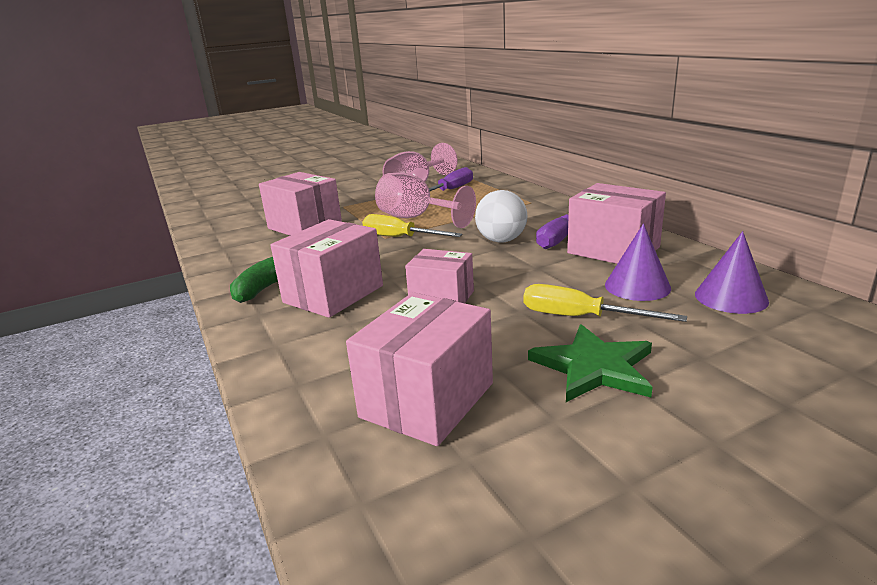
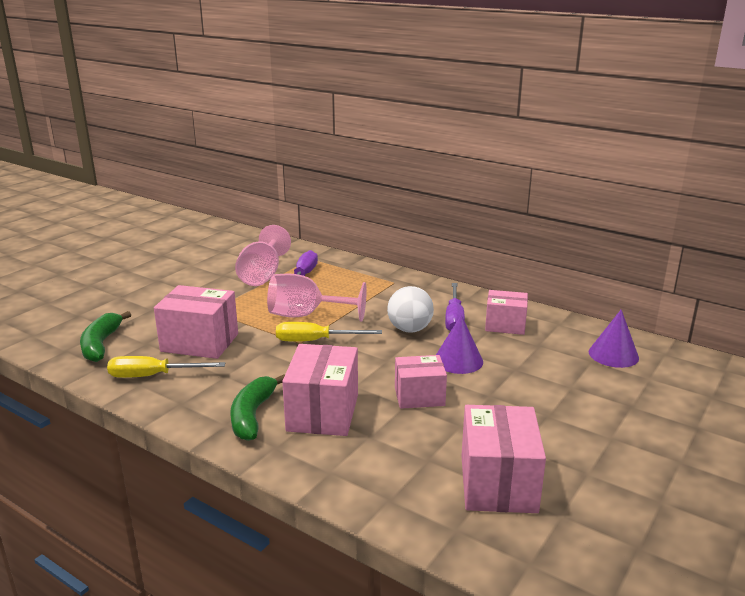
camera: 30 degrees left, 0 degrees up
yellow screwdriver [524,284,687,322] -> yellow screwdriver moved to [107,356,225,378]
green star [528,324,653,402] -> none
pink box [567,183,666,264] -> pink box [485,290,528,335], size x0.65
purple cone [605,224,671,301] -> purple cone moved to [436,315,483,374]
none -> green banana [80,311,131,362]

